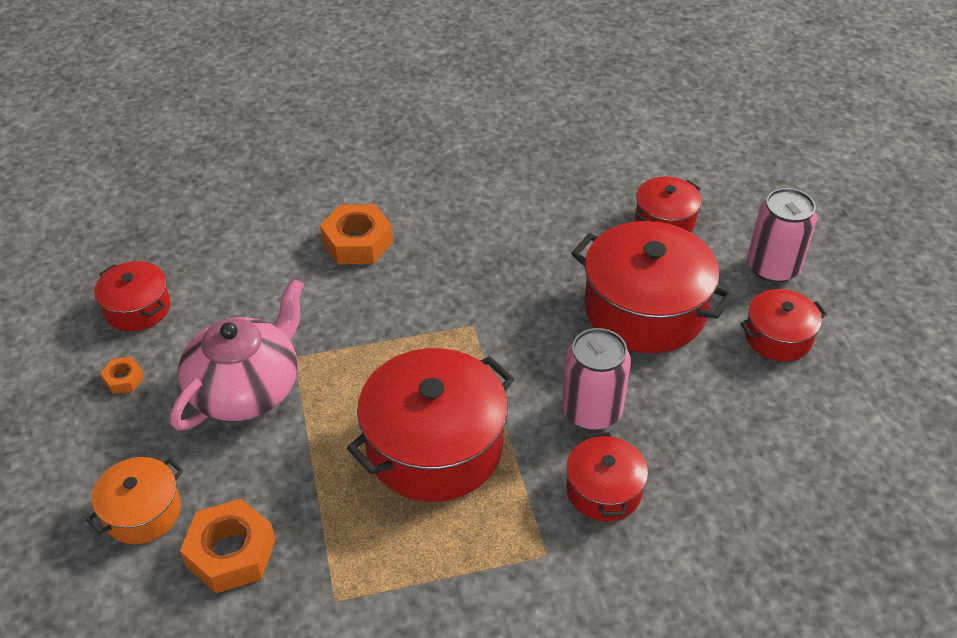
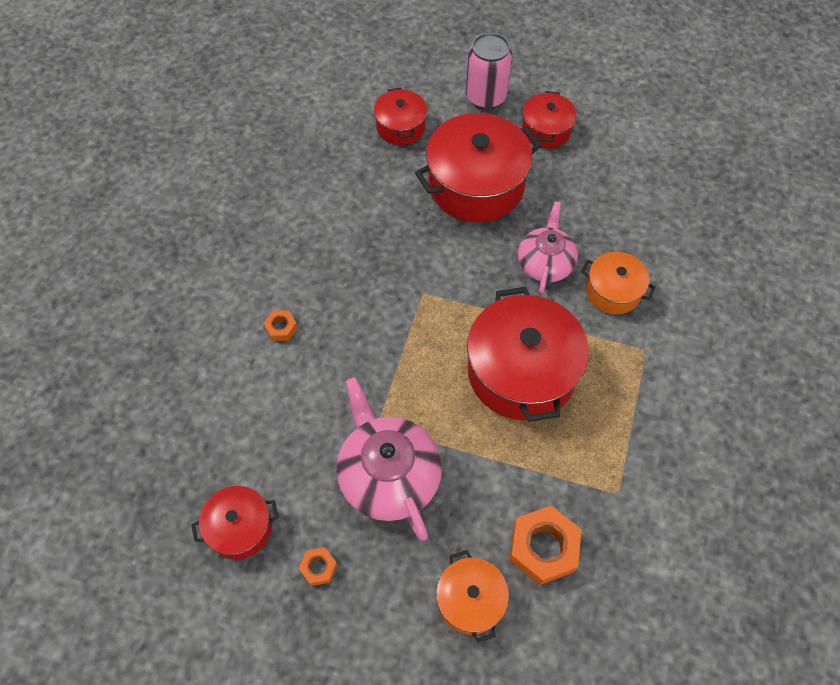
camera: 60 degrees left, 15 degrees up
orange nut [320,204,393,264] -> orange nut [263,310,298,341], size x0.50
pink can [562,328,631,430] -> pink teapot [518,201,578,294]
red pot [566,432,648,522] -> orange pot [581,252,656,314]

